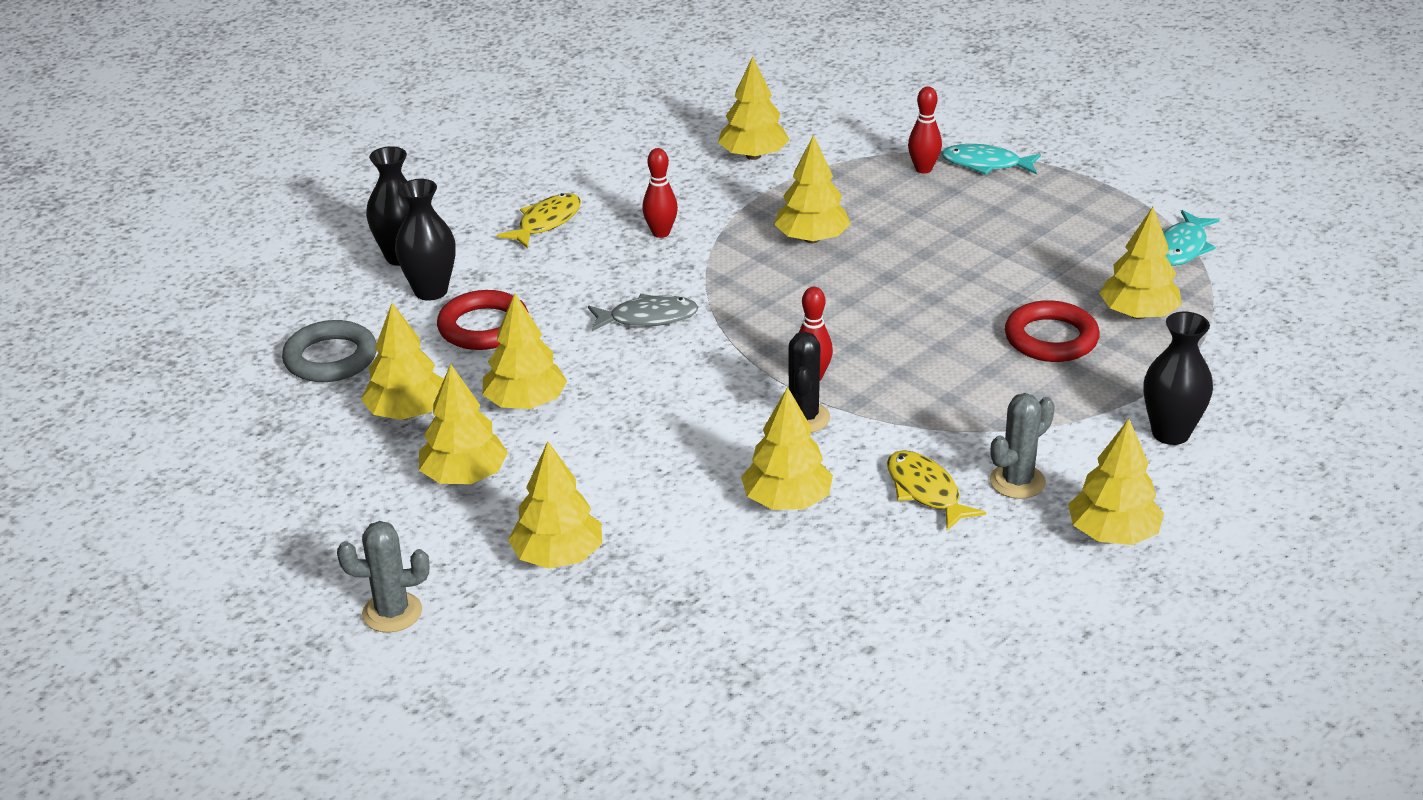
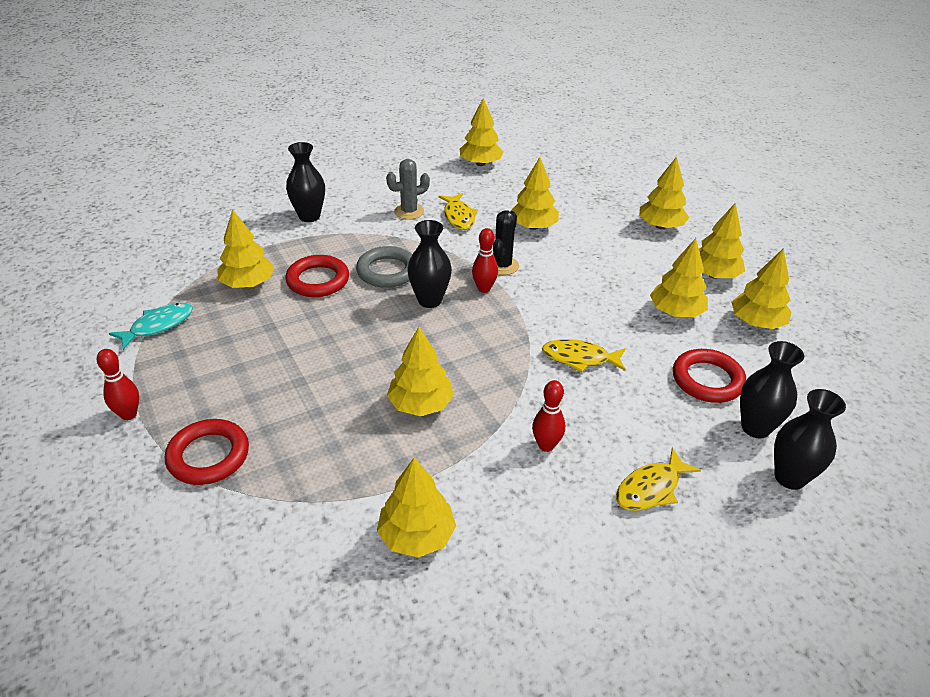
camera: 165 degrees left, 5 degrees up
grey ring [282,320,377,382] -> grey ring moved to [356,246,412,288]
grey cactus [337,521,429,633] -> none
grey fish [588,294,698,331] -> yellow fish [542,339,626,372]
red bowling pin [908,87,942,174] -> red bowling pin moved to [97,349,139,420]
turquoise fish [941,144,1041,175] -> red ring [165,419,249,485]
yellow tree [1068,419,1164,545] -> yellow tree moved to [460,98,504,166]
none -> black vase [407,220,452,308]

